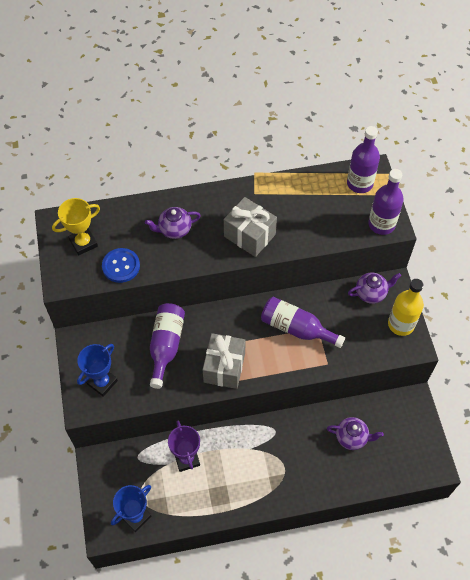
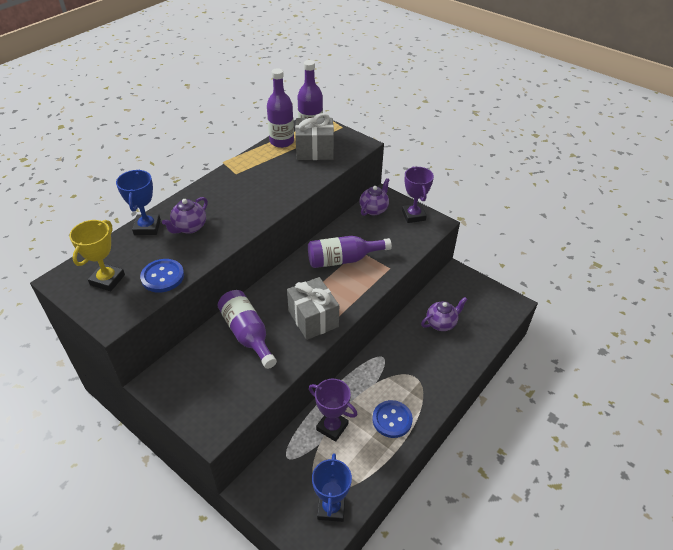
camera: 40 degrees left, 15 degrees down
blue trophy [77,344,118,397] -> blue trophy moved to [116,169,161,235]
grey gift [224,197,277,257] -> grey gift moved to [295,113,334,160]
purple bottle [368,169,404,235] -> purple bottle moved to [267,68,294,148]
yellow bottle [388,279,424,336] -> purple trophy [402,167,434,223]
none -> blue button [372,400,413,438]

